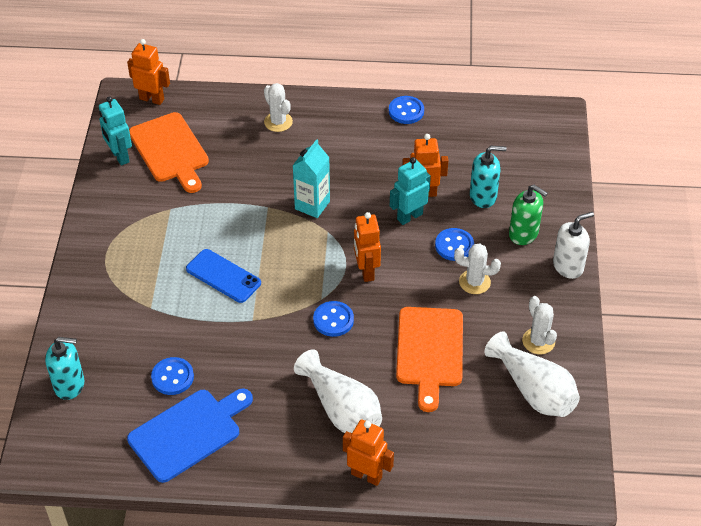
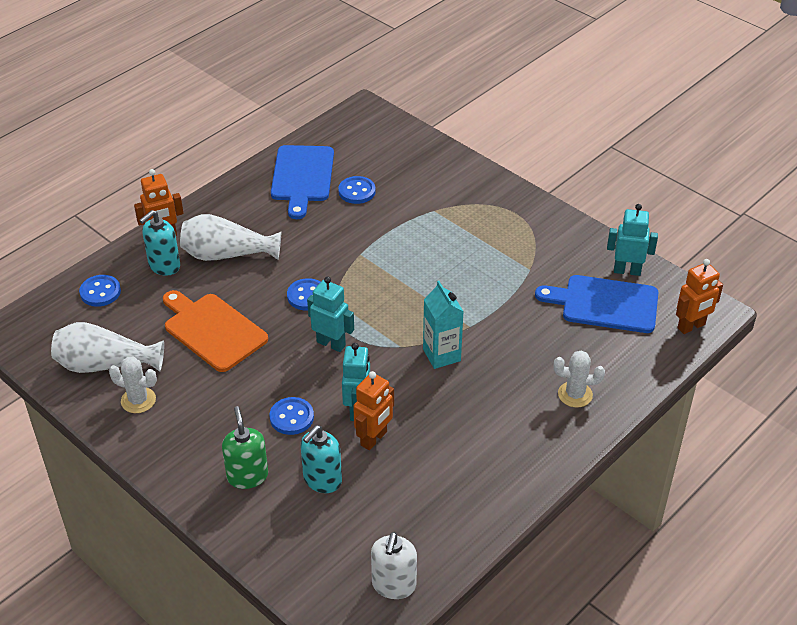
camera: 130 degrees right, 5 degrees down
turquoise soap dispenser [45,337,84,400] -> turquoise soap dispenser moved to [139,210,180,276]
orange cutting board [129,112,209,193] -> blue cutting board [535,275,659,333]
blue phone [186,249,261,303] -> none
orange robot [354,212,381,282] -> turquoise robot [307,277,354,352]
blue button [389,96,424,124] -> blue button moved to [79,275,121,307]
white cactus [454,243,501,294] -> none
green soap dispenser [509,185,548,245] -> green soap dispenser turned 90 degrees clockwise [222,406,268,489]
white soap dispenser [553,212,594,279] -> white soap dispenser moved to [371,532,417,599]

